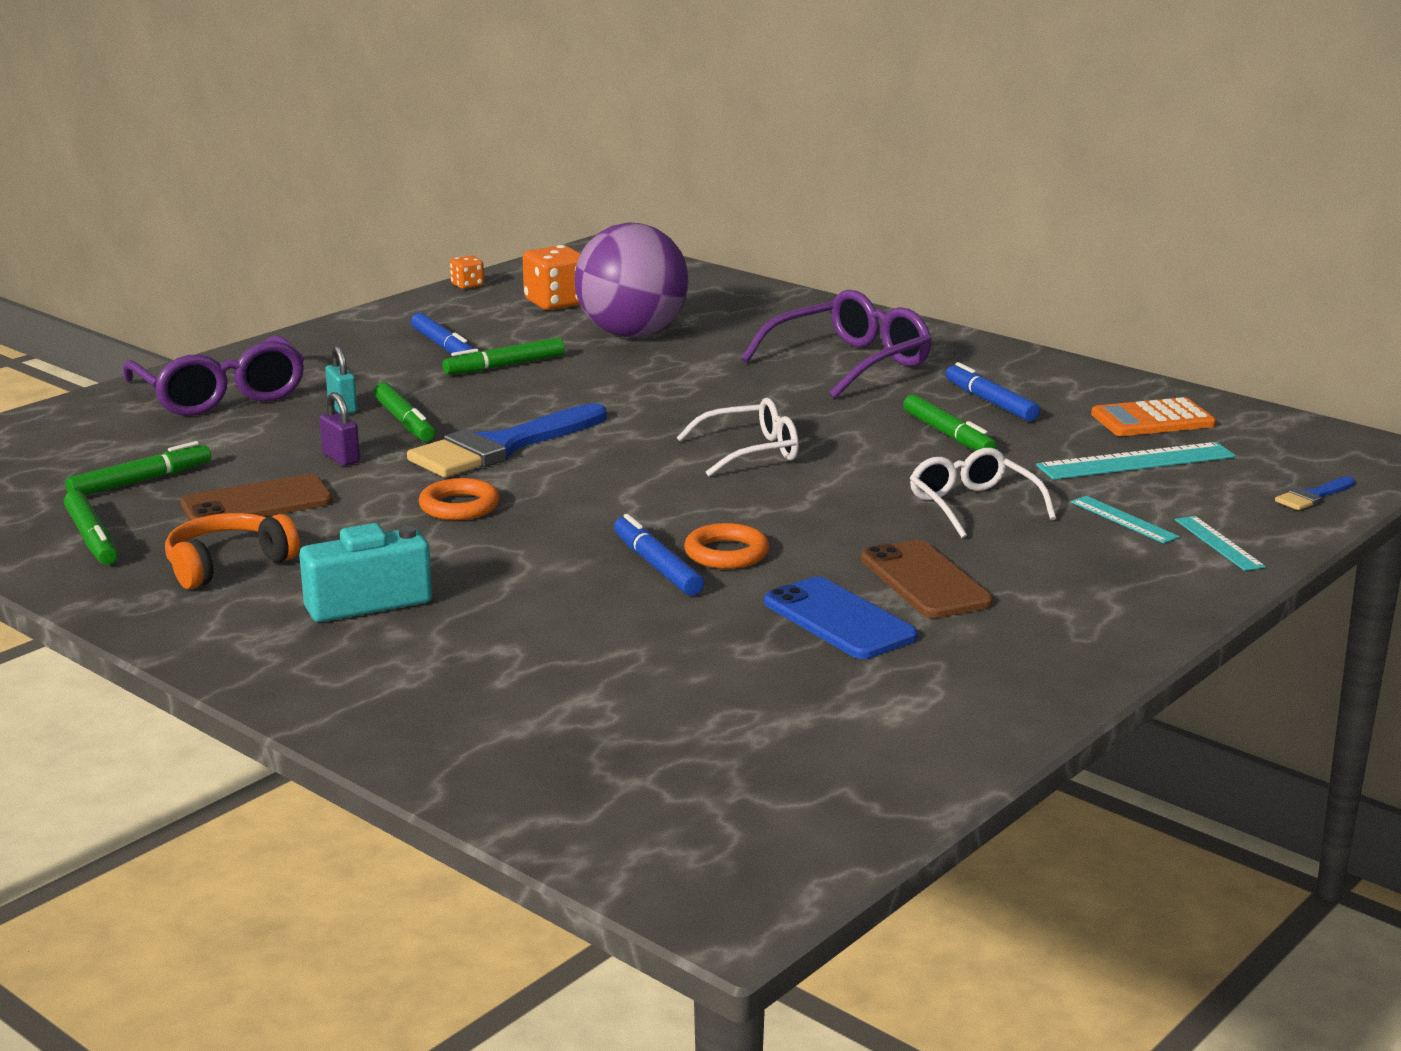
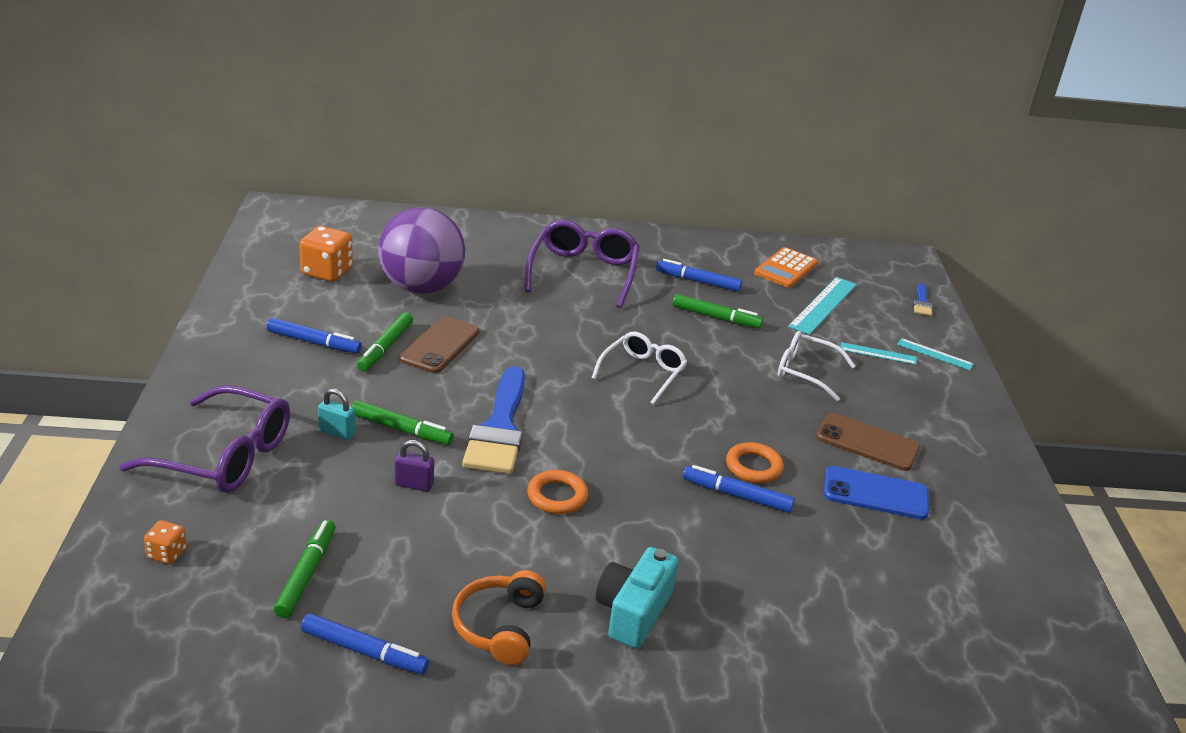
camera: 45 degrees left, 10 degrees up
green marker [64,490,118,565] -> blue marker [301,613,429,675]
brown phone [181,474,333,521] -> brown phone moved to [399,316,479,373]
orange dice [450,255,484,289] -> orange dice moved to [144,520,187,564]

